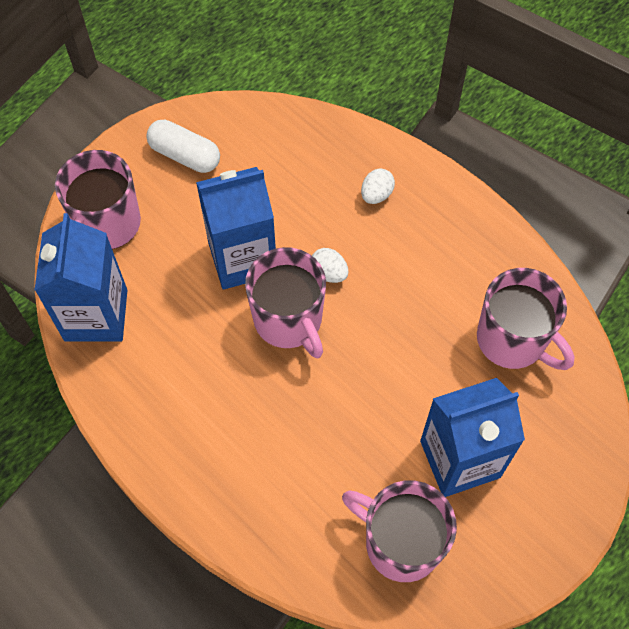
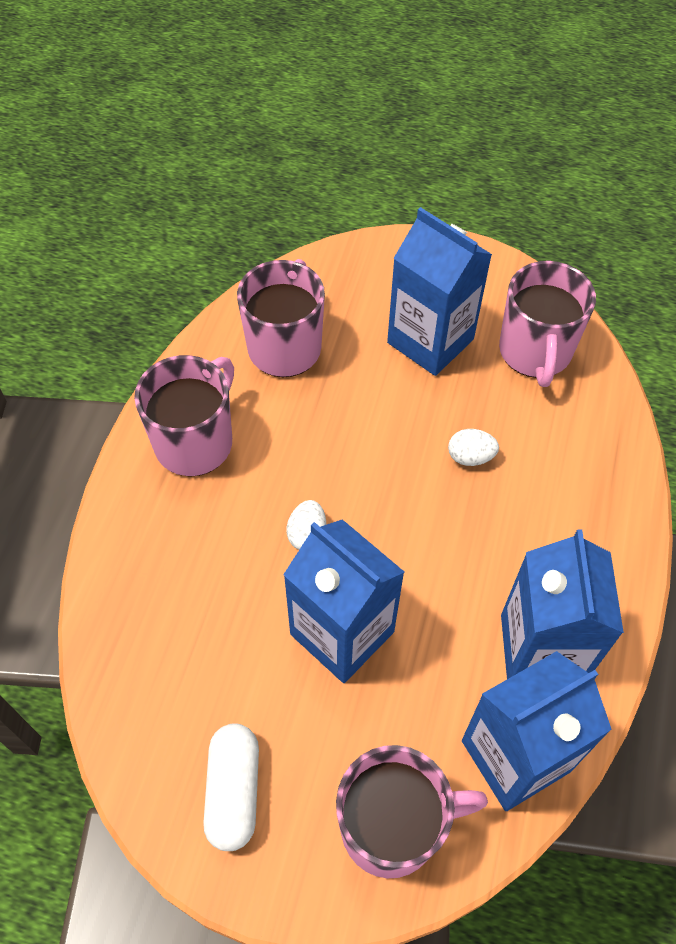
camera: 120 degrees left, 5 degrees down
pink mug [245,247,326,358] -> pink mug moved to [134,355,234,477]
white egg [361,168,395,204] -> white egg moved to [448,429,499,466]
none -> blue carton [501,530,624,679]

